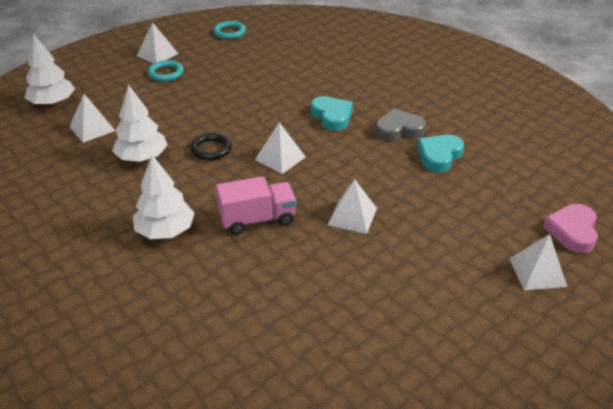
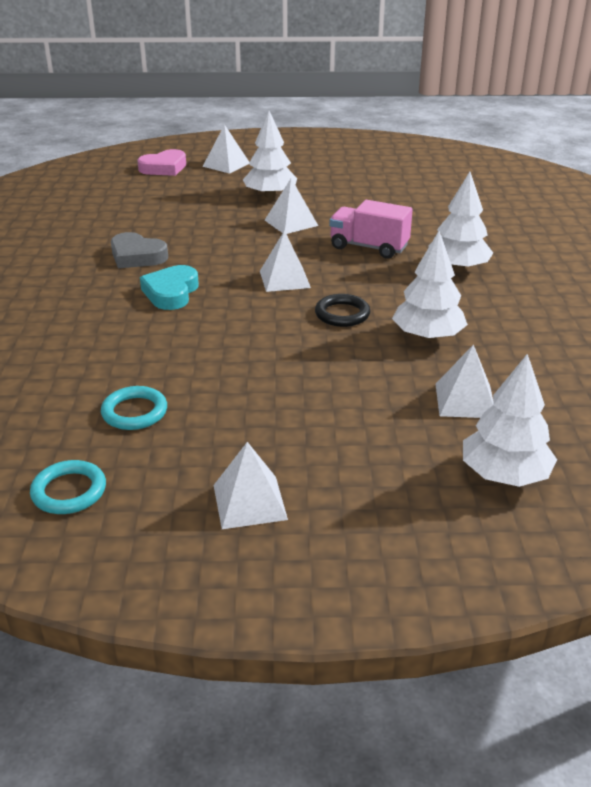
camera: 140 degrees left, 5 degrees down
turquoise ring [148,60,184,81] -> turquoise ring moved to [101,386,167,430]
turquoise heart [417,135,464,172] -> none
none -> white tree [243,111,297,198]

